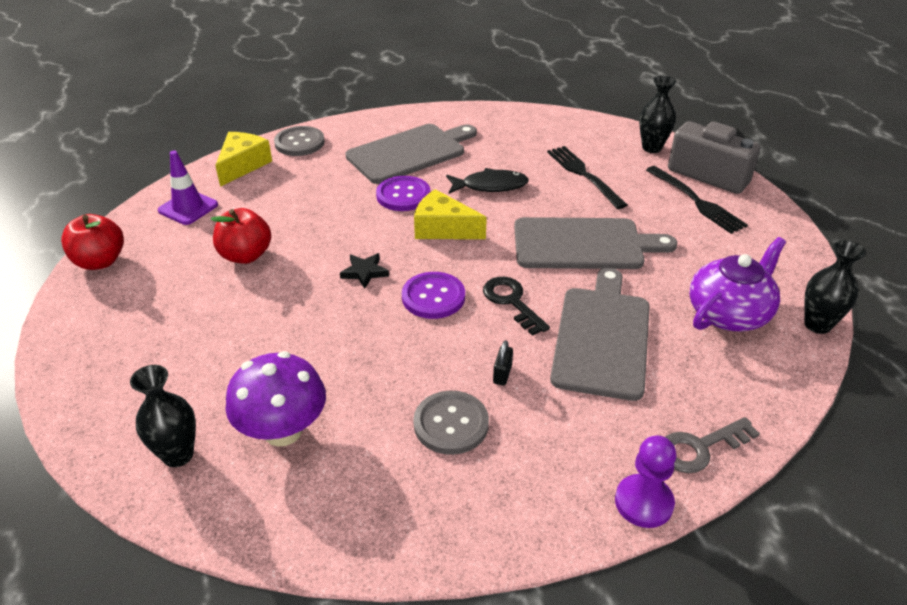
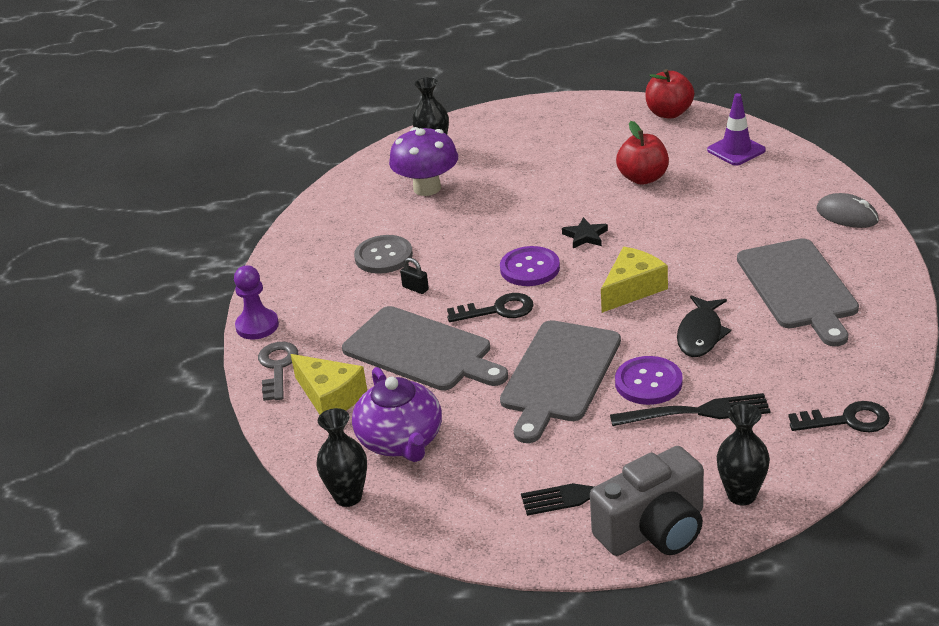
camera: 115 degrees right, 5 degrees down
yellow cheese [215,132,272,187] -> yellow cheese moved to [291,354,367,414]
grey button [274,126,325,156] -> grey mouse [816,193,879,228]
purple button [376,176,430,211] -> purple button moved to [615,356,683,405]
none -> black key [788,401,890,432]

